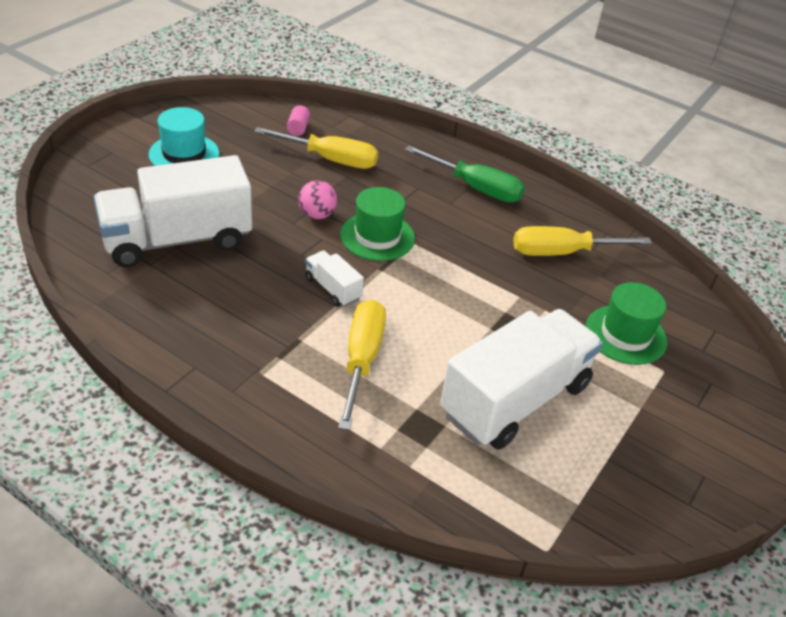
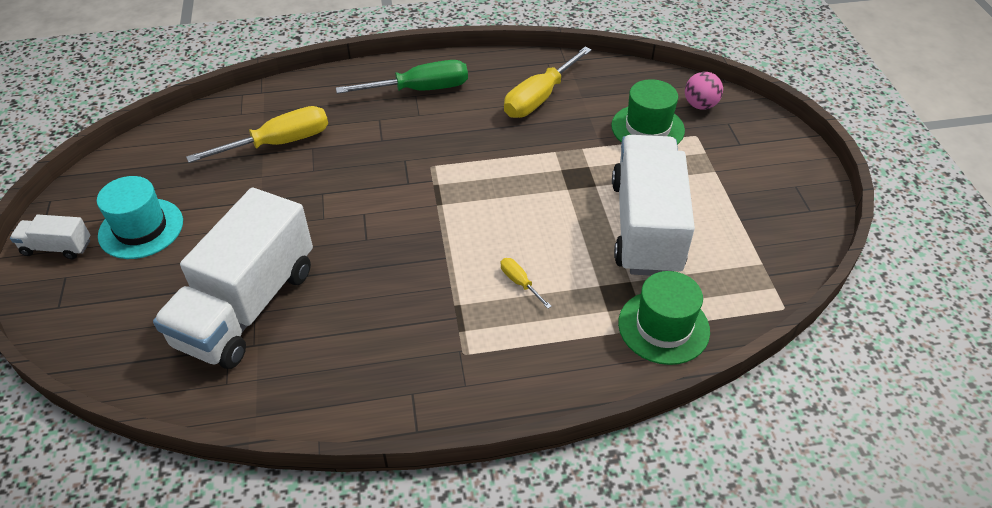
camera: 40 degrees left, 5 degrees up
pink cylinder [287,105,310,136] -> none
pink ball [298,180,337,219] -> pink ball moved to [685,72,723,110]
white truck [305,250,364,307] -> white truck moved to [10,215,90,259]
yellow screwdriver [338,300,386,430] -> yellow screwdriver [501,258,552,309], size x0.45
green hat [340,187,415,261] -> green hat moved to [618,271,710,365]

